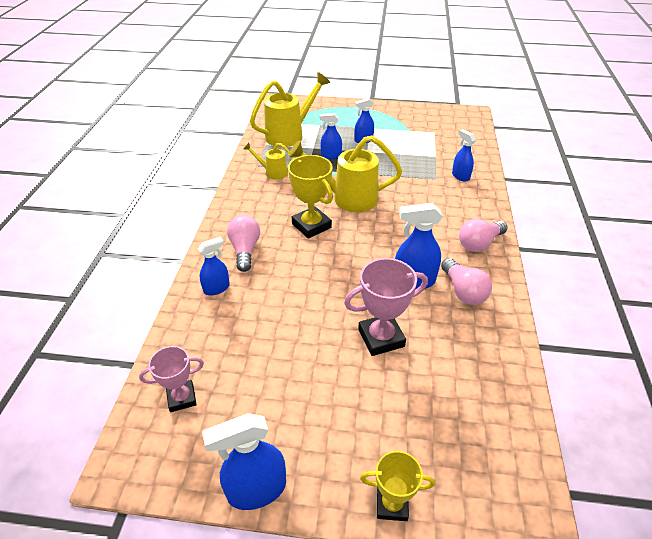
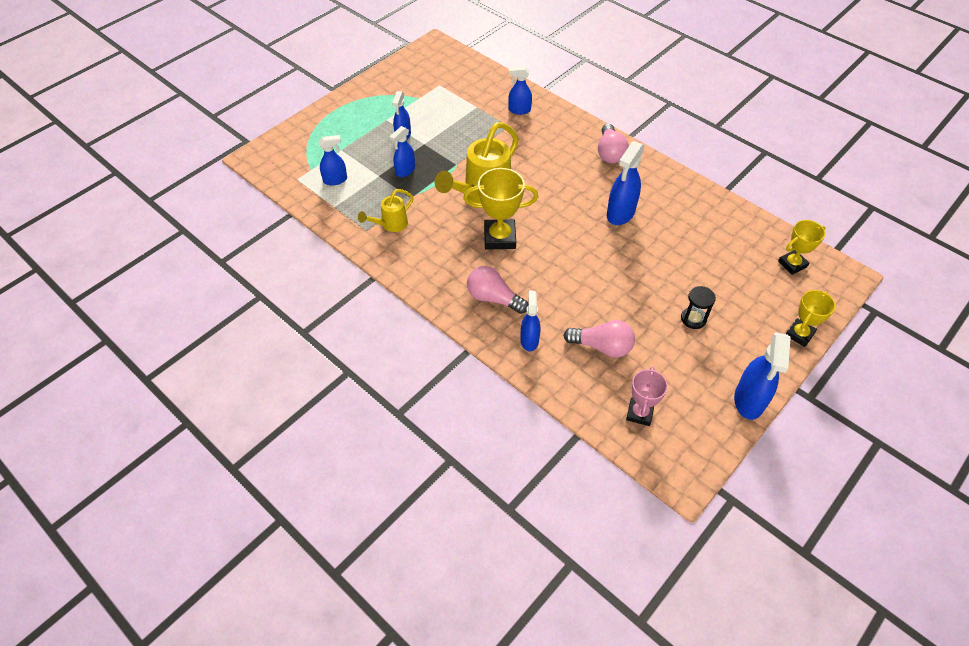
camera: 55 degrees left, 10 degrees up
yellow watering can [250,72,330,147] -> blue spray bottle [319,135,347,186]
pink trophy [344,258,428,356] -> none
pink light bulb [441,258,492,305] -> pink light bulb moved to [563,320,635,358]
none -> black hourglass [681,286,716,329]
none -> yellow trophy [778,220,825,275]

